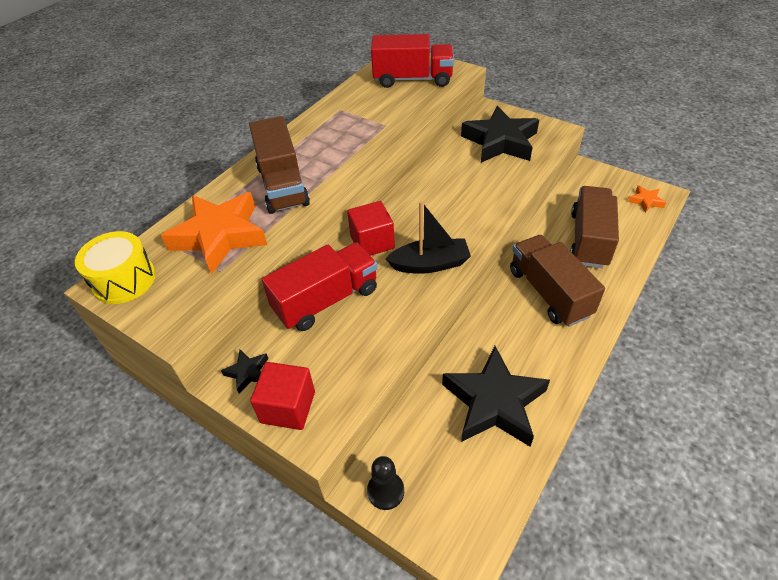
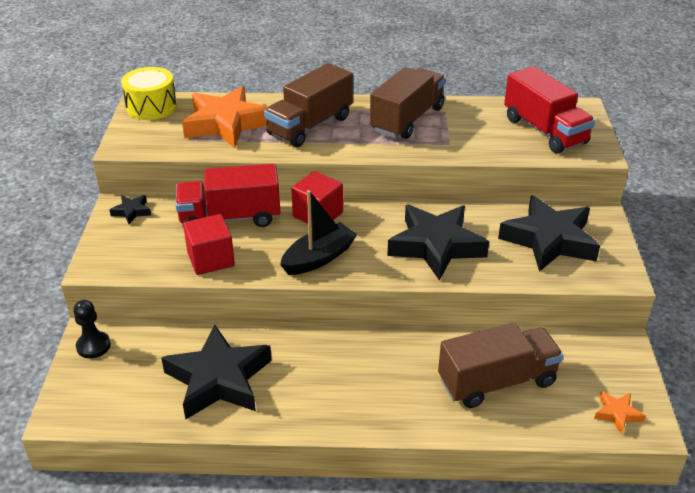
camera: 55 degrees right, 10 degrees down
red cube [250,362,315,430] -> red cube moved to [183,214,235,275]
red truck [262,243,378,331] -> red truck turned 150 degrees clockwise [175,164,280,228]
black boat [385,201,471,274] -> black boat turned 90 degrees counterclockwise [280,190,358,275]
brown truck [510,235,605,327] -> brown truck moved to [370,67,446,139]
none -> black star [387,205,489,281]

